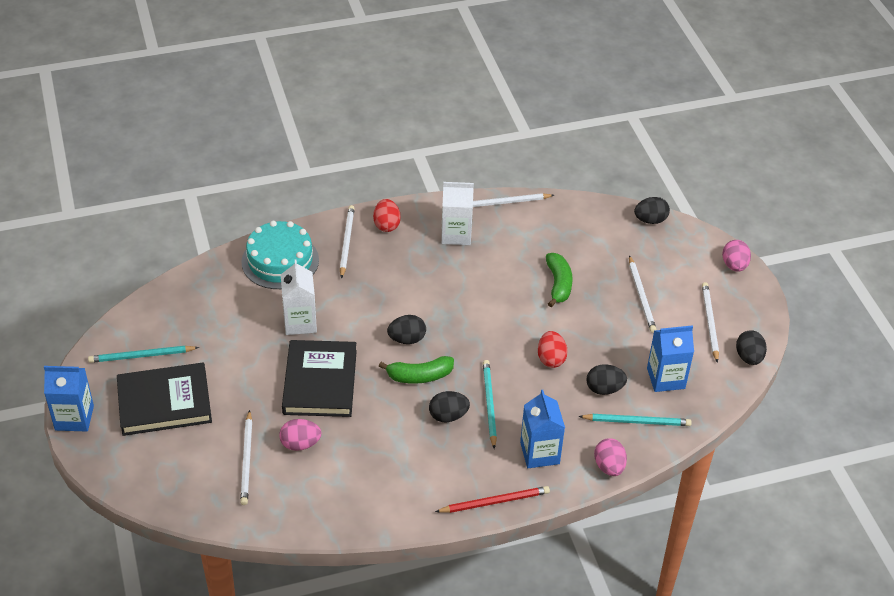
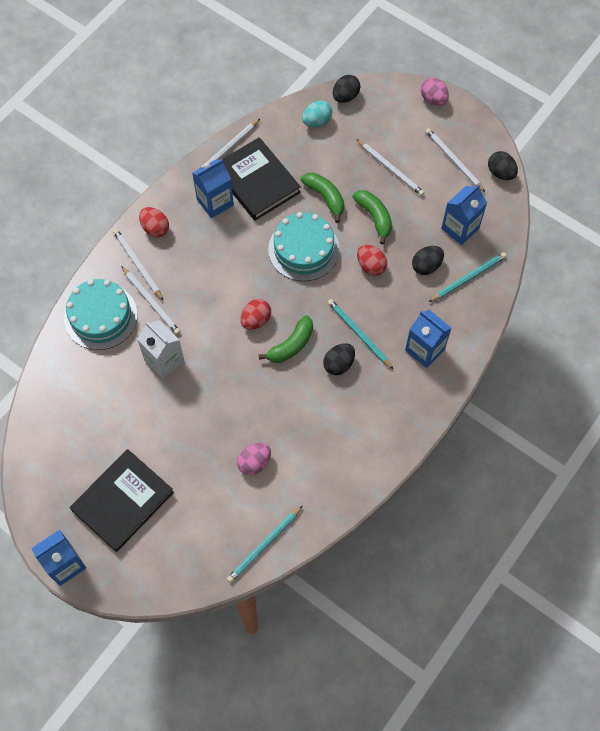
camera: 35 degrees left, 20 degrees up
turquoise pencil [88,346,199,363] -> turquoise pencil moved to [227,506,303,583]
white pencil [240,410,252,505] -> white pencil moved to [121,266,181,335]
black book [282,340,357,417] -> black book moved to [222,137,301,221]
black egg [387,315,426,344] -> red egg [241,299,271,330]
red pencil [435,486,550,513] -> none
white carton [441,182,474,245] -> blue carton [192,159,234,218]
pink egg [594,438,627,476] -> none
none -> turquoise cake [268,212,340,281]
none -> turquoise egg [302,100,332,127]
none -> green banana [352,190,392,245]

